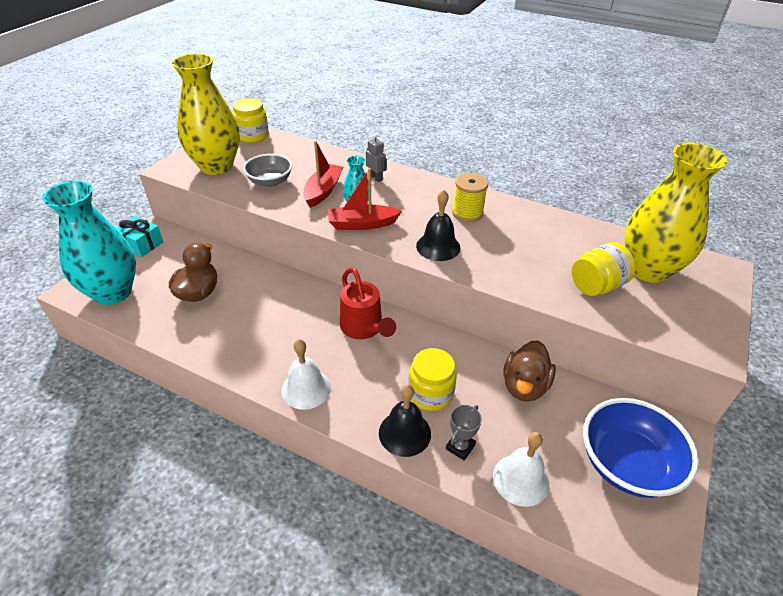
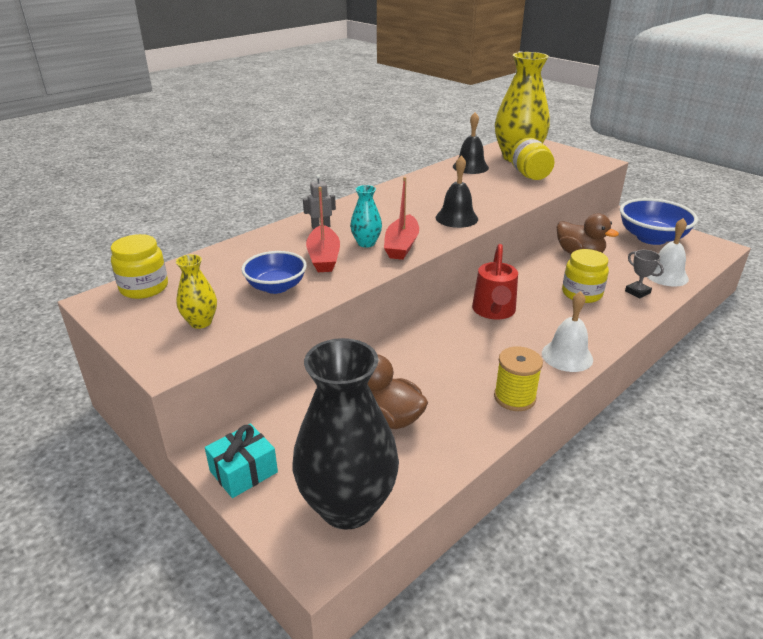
camera: 70 degrees left, 10 degrees down
turquoise vase [42,181,136,305] -> black vase [293,338,399,530]
yellow vase [172,53,240,175] -> yellow vase [176,254,217,329], size x0.45
grey bowl [243,154,292,187] -> blue bowl [241,251,307,294]
red boat [303,141,343,208] -> red boat turned 135 degrees counterclockwise [306,187,340,272]
red watering can [340,267,396,339] -> red watering can turned 105 degrees clockwise [472,244,518,319]
black bell [379,384,431,457] -> black bell moved to [453,112,489,174]
yellow spool [452,173,488,222] -> yellow spool moved to [494,347,543,411]

